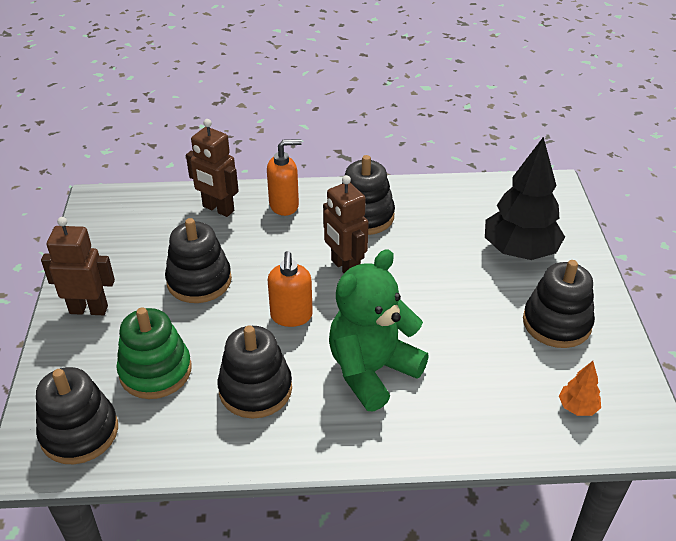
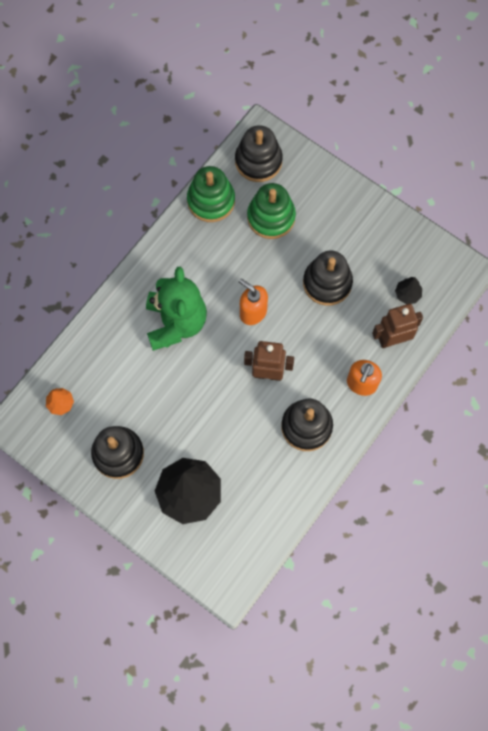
camera: 130 degrees right, 30 degrees up
brown robot [41,217,115,315] -> none
black stacking toy [217,325,292,419] -> none
none -> green stacking toy [187,166,235,222]
none -> black tree [395,277,422,304]

